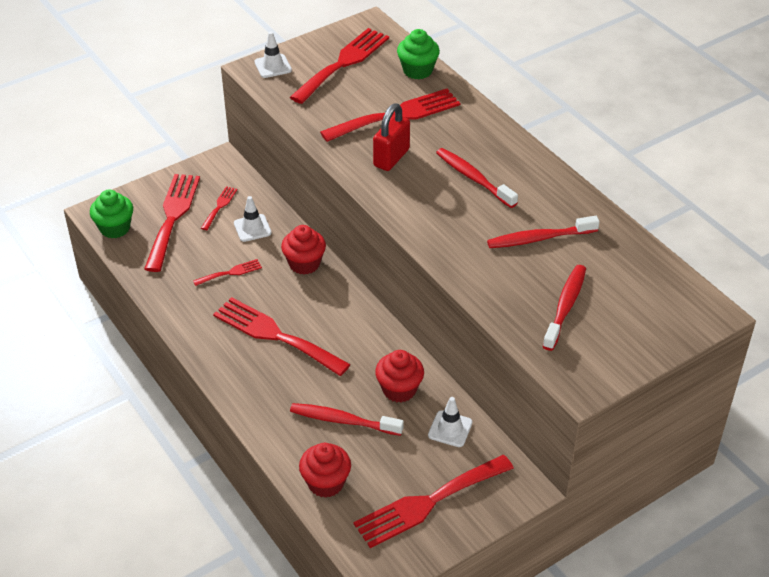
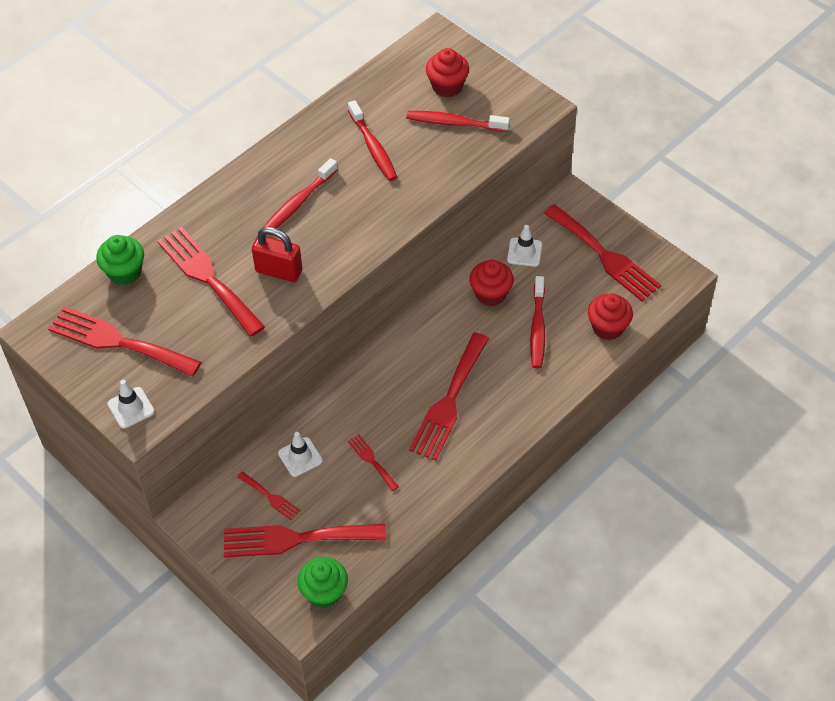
camera: 100 degrees left, 10 degrees up
red fork [201,186,237,230] -> red fork turned 150 degrees counterclockwise [237,471,300,520]
red cupcake [281,225,326,275] -> red cupcake moved to [426,48,469,97]

